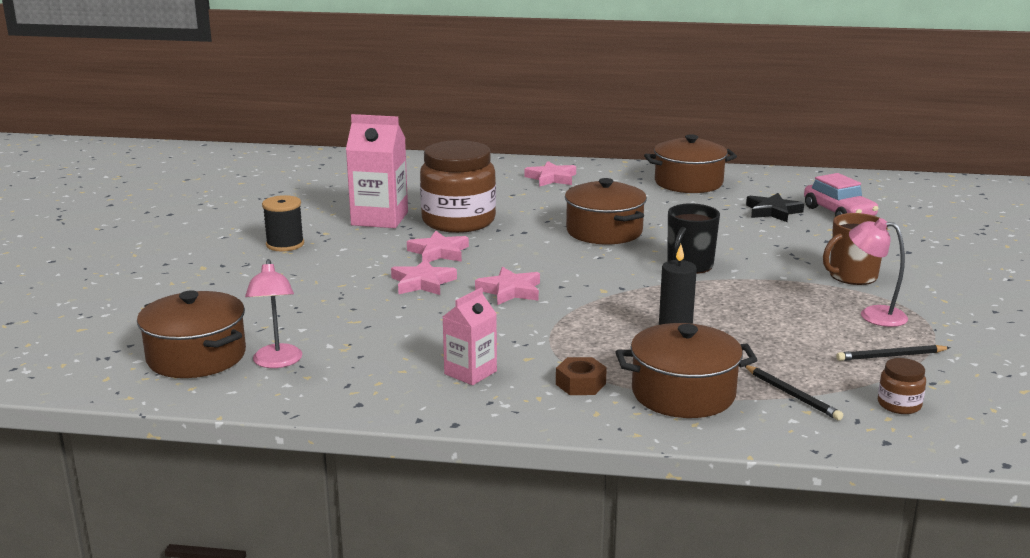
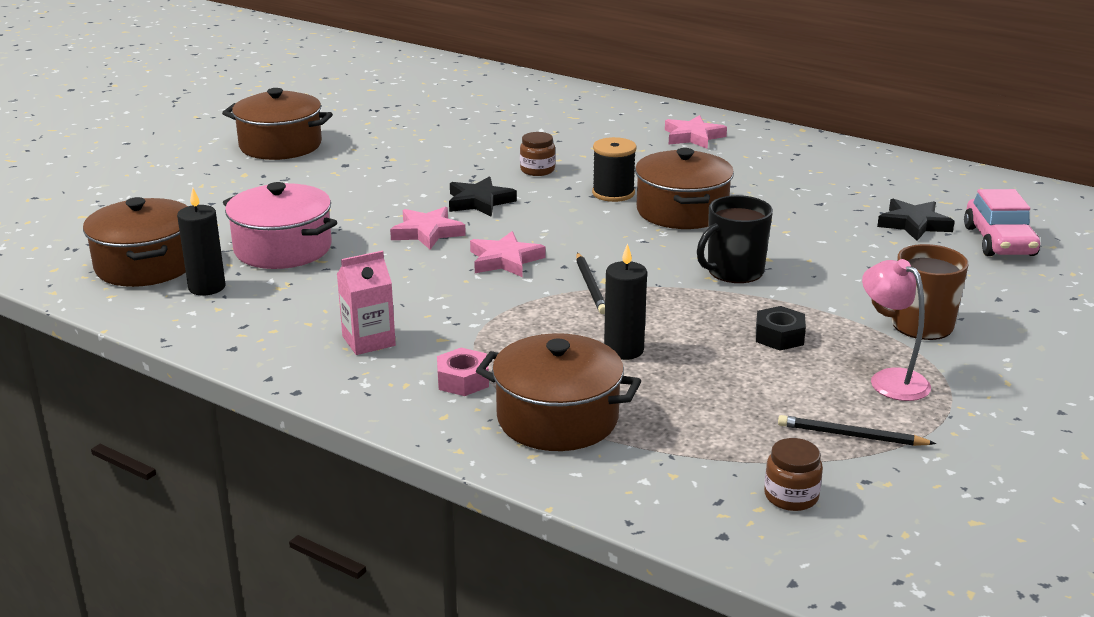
camera: 25 degrees right, 5 degrees up
pink lamp [245,259,302,368] -> black candle [177,188,226,295]
black spool [262,195,304,251] -> black spool moved to [592,137,637,202]
pink carton [346,114,408,228] -> none
pink star [407,231,469,262] -> black star [449,176,517,217]
brown jar [420,140,496,233] -> brown jar [520,132,555,176], size x0.41
brown nut [556,357,607,395] -> pink nut [437,348,489,396]
brown pot [644,134,737,193] -> brown pot moved to [222,88,333,160]
black pencil [744,365,843,420] -> black pencil moved to [576,253,605,314]
none -> pink pot [223,182,337,269]
none -> black nut [756,306,806,351]

